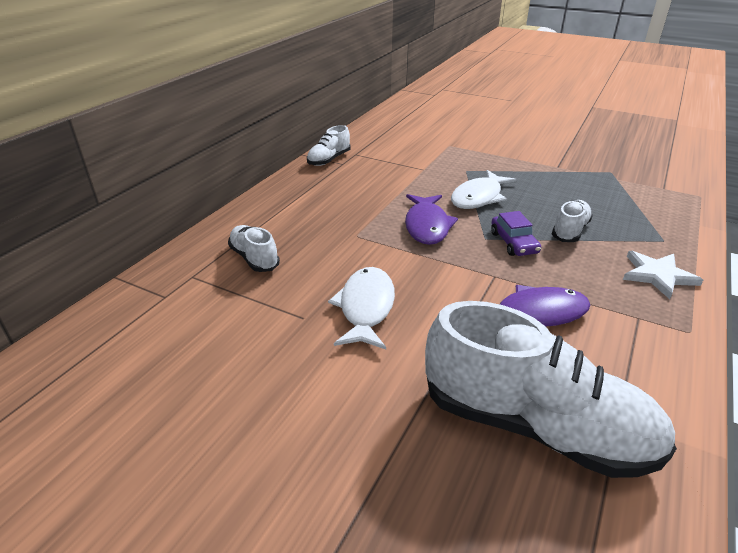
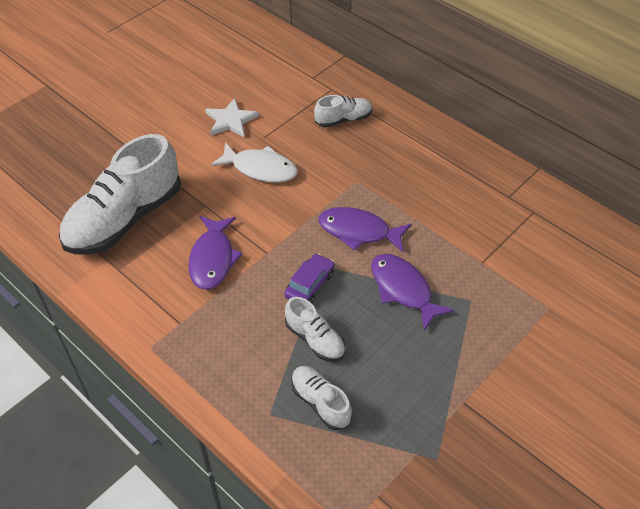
camera: 105 degrees right, 15 degrees up
white shoe [307,125,351,166] -> white shoe moved to [291,366,352,430]
white fish [451,170,517,209] -> purple fish [371,254,454,331]
purple car [491,211,541,256] -> purple car turned 120 degrees clockwise [284,253,335,303]
white star [623,251,703,299] -> white star moved to [205,98,259,137]

